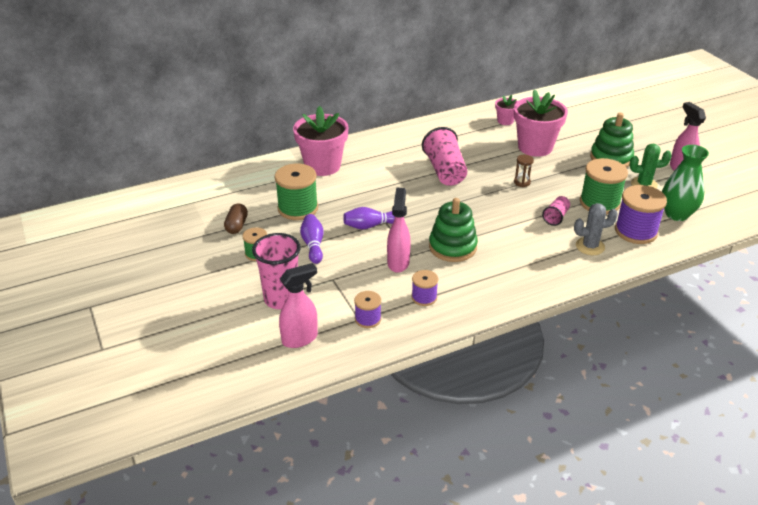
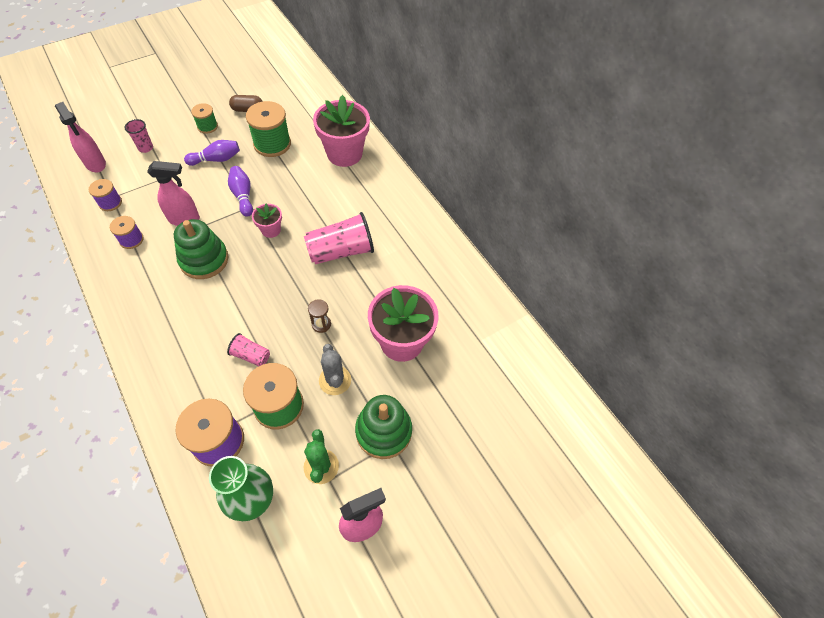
camera: 80 degrees right, 20 degrees up
pink cup [252,233,301,309] -> pink cup [125,119,153,153], size x0.52
pink flower pot [495,95,517,125] -> pink flower pot moved to [252,204,282,238]
grey cactus [574,203,618,255] -> grey cactus moved to [319,344,351,395]

